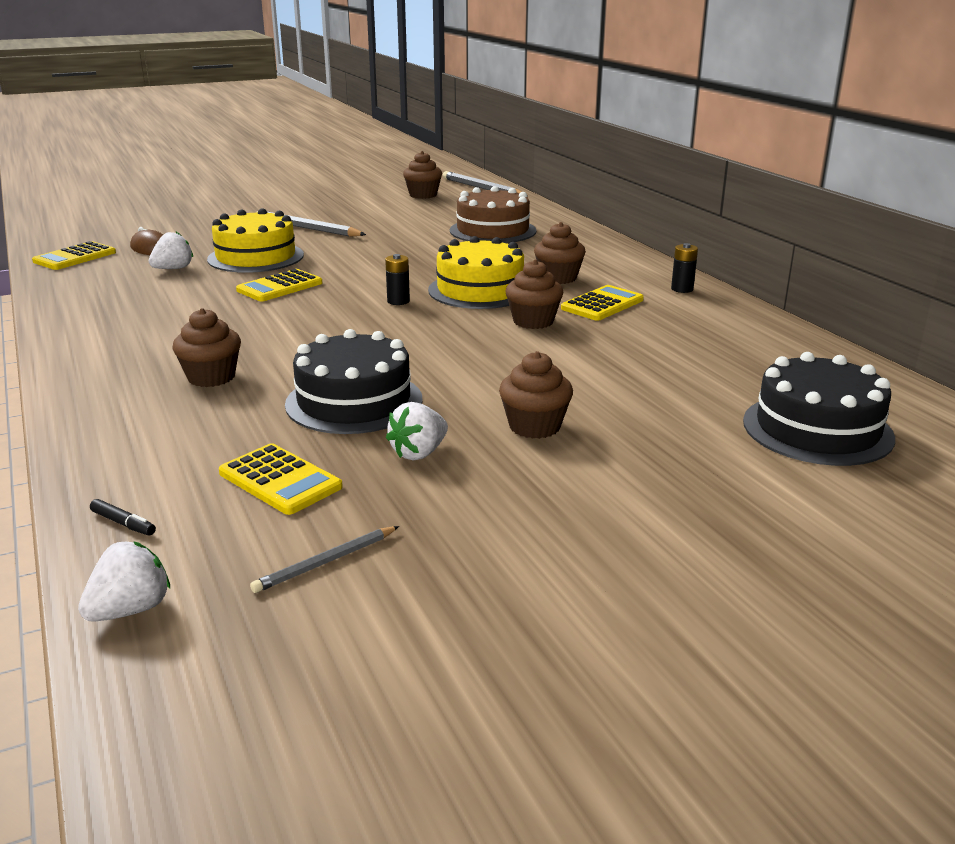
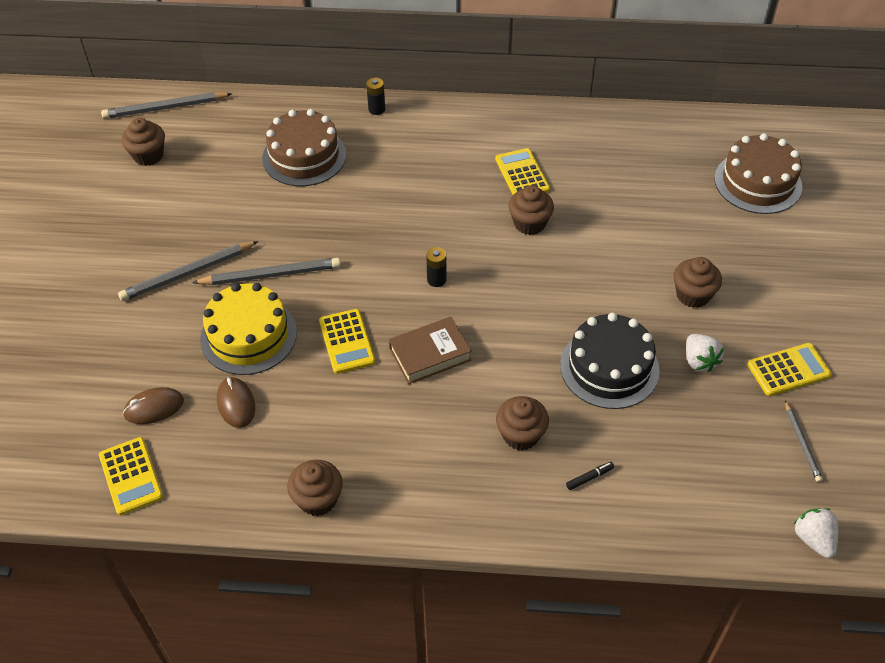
camera: 60 degrees left, 25 degrees up
black marker [90,499,156,536] -> black marker moved to [566,462,614,490]
white strawberry [149,232,193,269] -> brown mouse [217,377,255,428]
yellow calculator [219,443,343,515] -> yellow calculator moved to [748,343,832,396]
yellow cake [428,236,524,309] -> none
brown cupcake [534,222,586,284] -> brown cupcake moved to [287,460,343,516]
black battery [671,243,698,293] -> black battery moved to [366,78,385,115]
black cake [743,352,895,466] -> brown cake [714,133,802,214]
none -> grey pencil [192,258,341,285]
none -> brown book [389,317,471,384]

